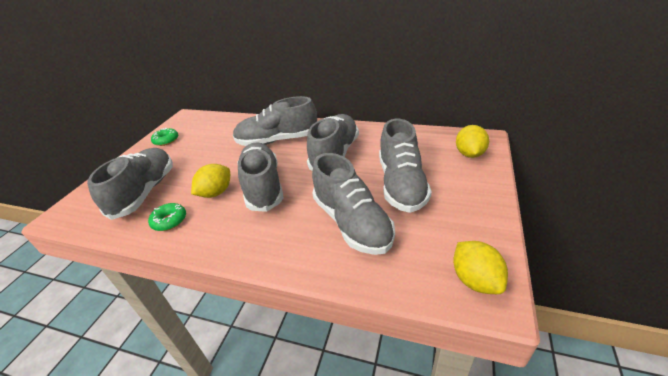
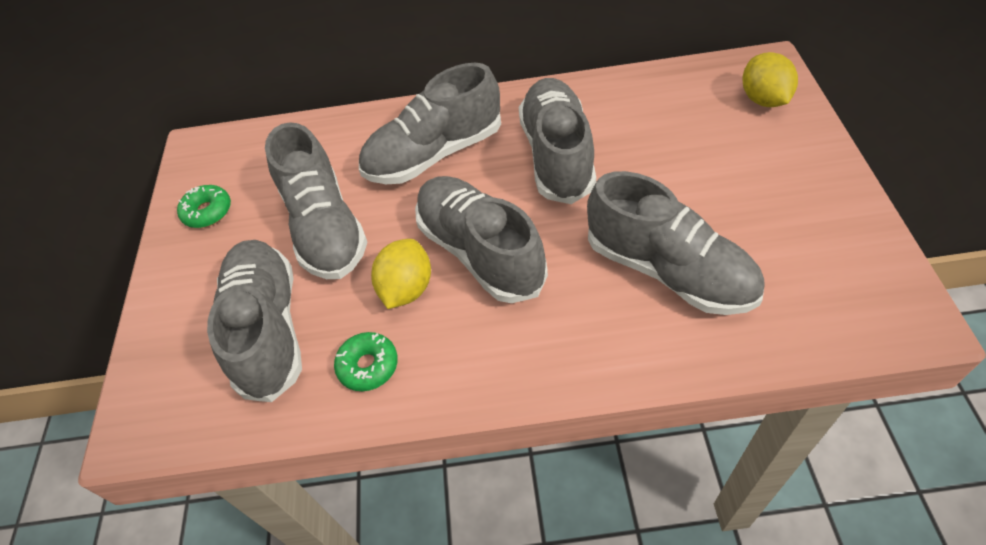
camera: 20 degrees left, 15 degrees up
grey shoe [379,119,432,213] -> grey shoe moved to [265,122,367,279]
yellow lemon [453,241,508,294] -> none

